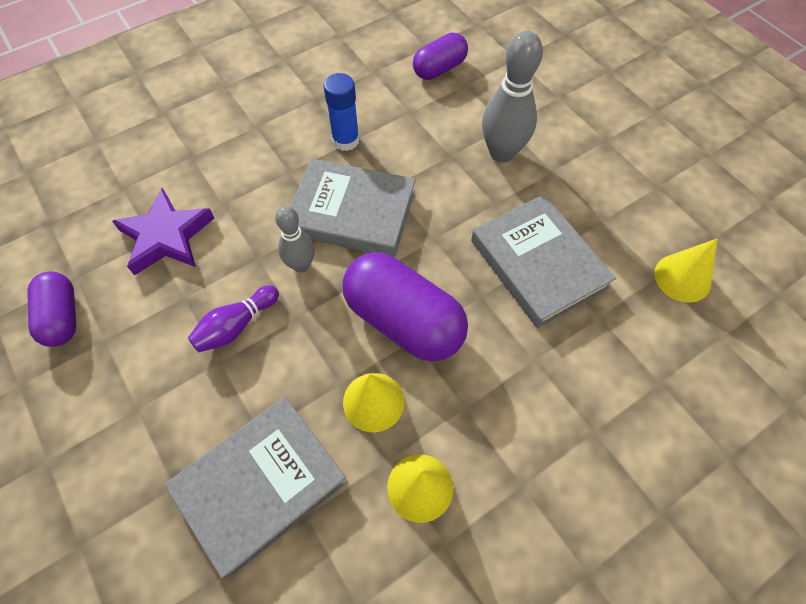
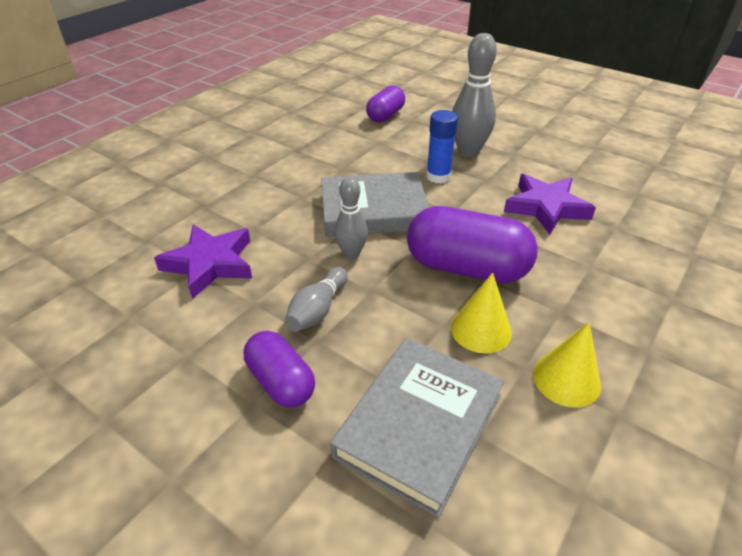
camera: 20 degrees left, 20 degrees down
purple capsule [27,271,76,347] -> purple capsule moved to [244,331,315,408]
purple bowling pin [188,285,279,352] -> grey bowling pin [285,267,348,332]
blue glue stick [323,73,360,151] -> blue glue stick moved to [426,110,458,184]
grey book [471,194,616,328] -> purple star [504,174,596,234]
yellow cone [654,239,717,303] -> none

